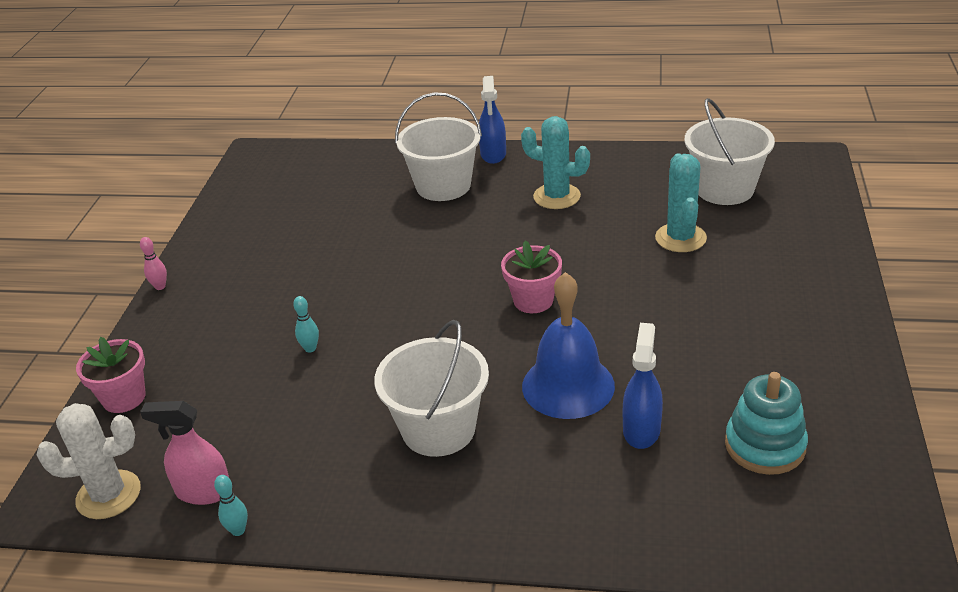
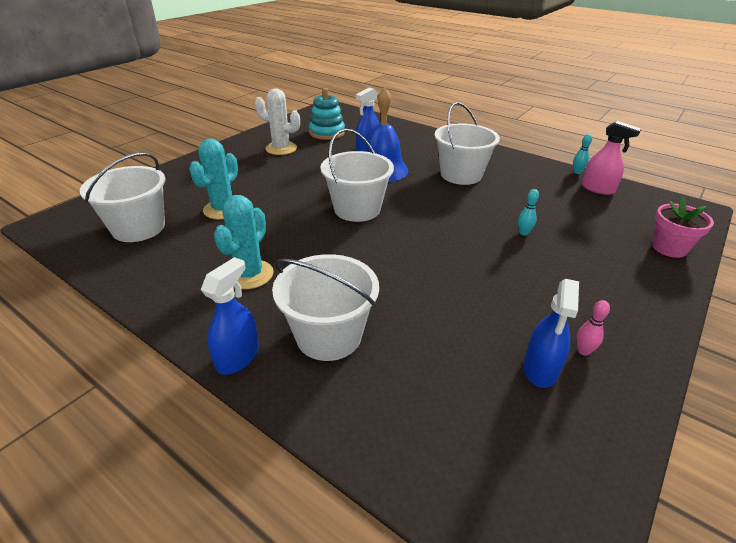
camera: 155 degrees left, 0 degrees up
white cactus [37,403,141,519] -> white cactus moved to [255,88,300,155]
pink bowling pin [140,237,167,290] -> pink bowling pin moved to [577,300,610,356]
pink flower pot [501,241,562,313] -> white bucket [320,129,394,222]
turquoise cactus [521,116,590,209] -> turquoise cactus turned 60 degrees clockwise [214,195,274,289]
none -> blue spray bottle [524,279,579,388]

